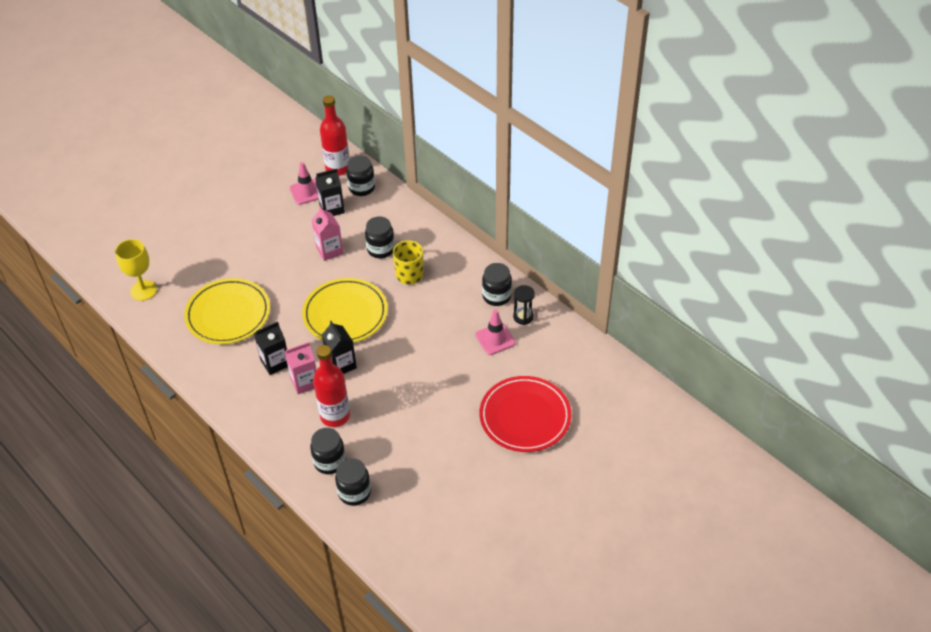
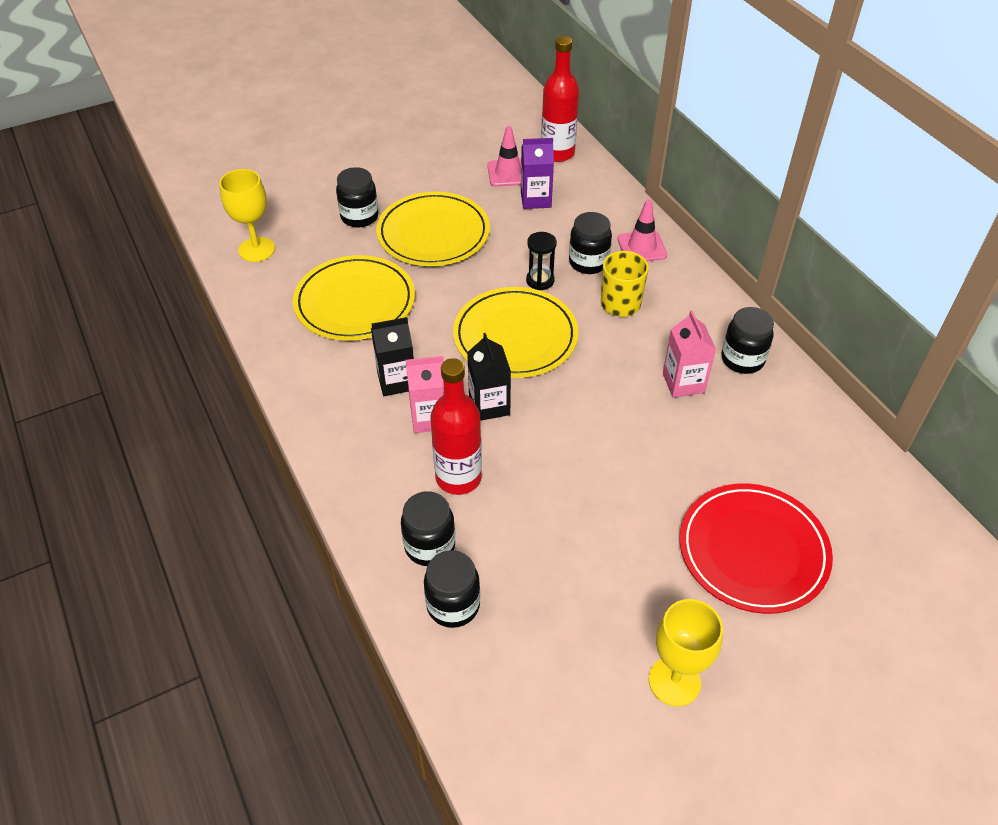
camera: 15 degrees right, 0 degrees up
pink carton [312,206,343,261] -> pink carton moved to [663,310,716,398]
black carton [315,169,345,216] -> purple carton [521,138,554,209]
black jar [347,156,375,196] -> black jar moved to [336,167,378,227]
pink traffic cone [475,310,516,355] -> pink traffic cone moved to [617,199,667,262]
black hourglass [513,285,535,325] -> black hourglass moved to [526,232,557,290]
none -> yellow plate [376,192,490,266]
none -> yellow goblet [649,599,723,707]

